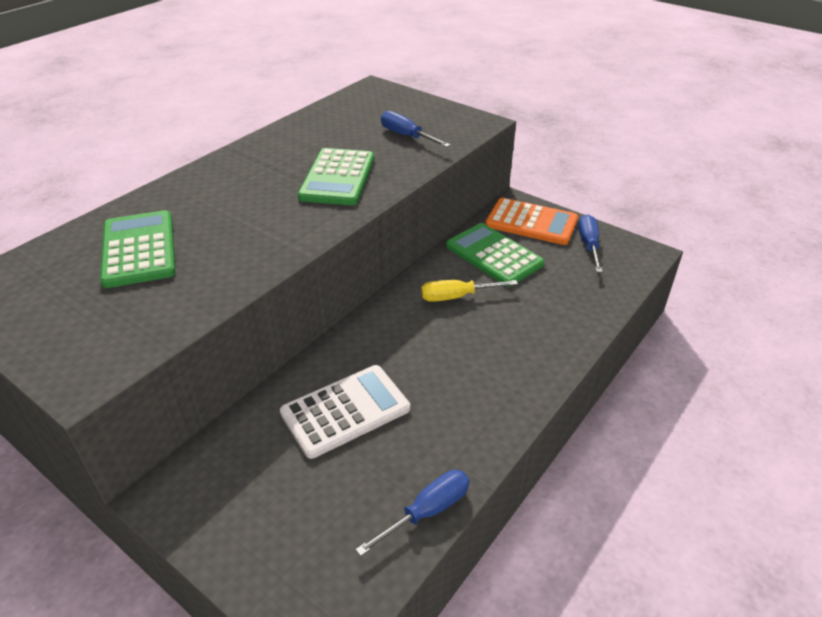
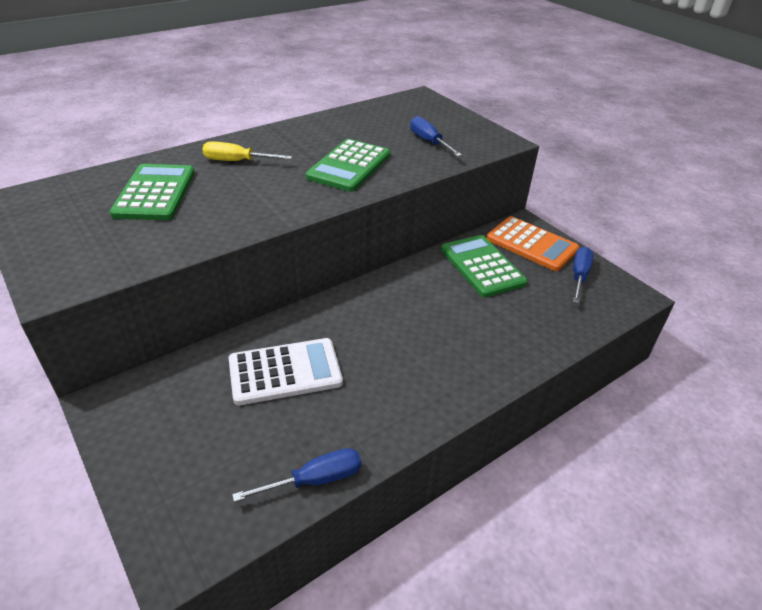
camera: 15 degrees right, 0 degrees up
yellow screwdriver [421,280,518,302] -> yellow screwdriver moved to [202,141,292,161]

